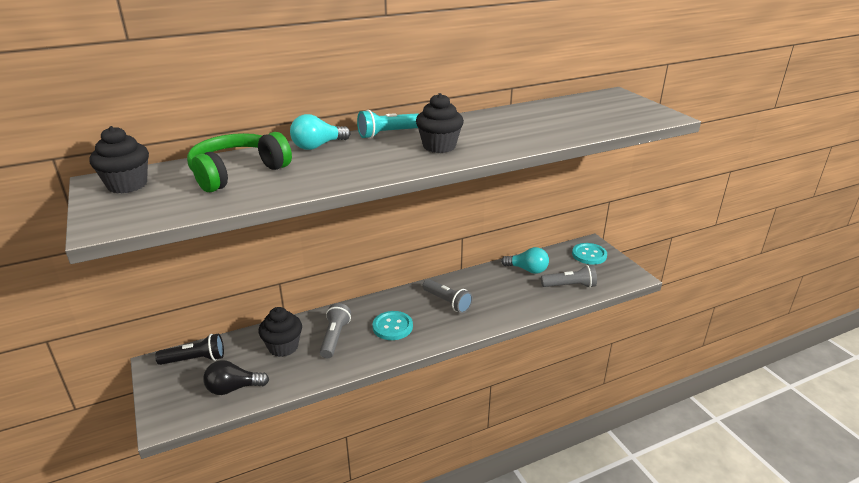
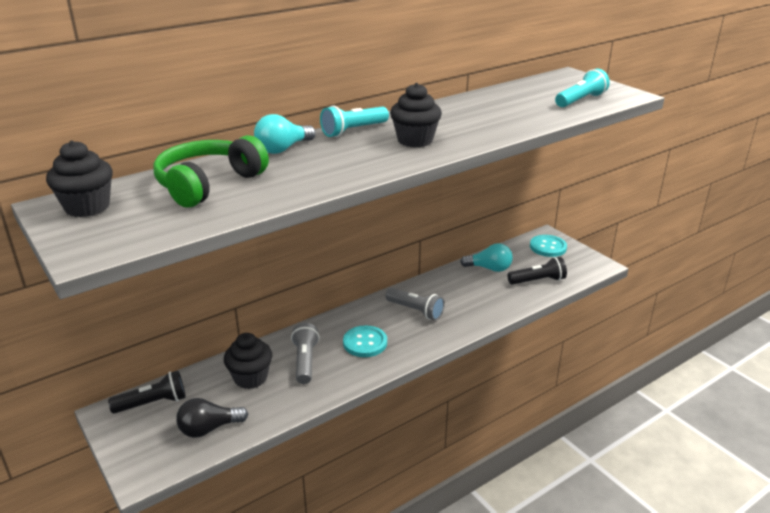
camera: 10 degrees left, 0 degrees up
grey flashlight [541,265,597,288] -> black flashlight [508,257,567,285]
none -> turquoise flashlight [555,68,610,107]

